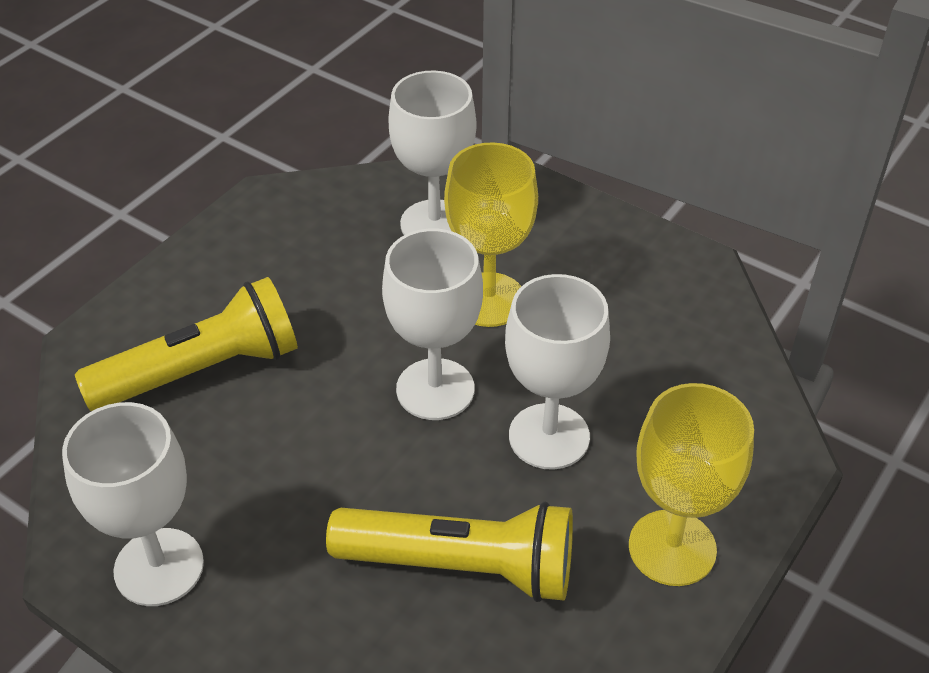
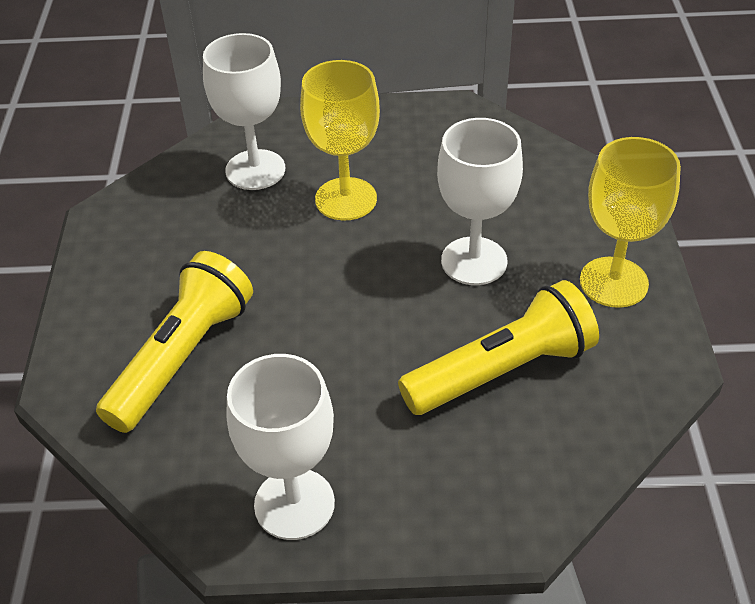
camera: 35 degrees left, 0 degrees up
white goblet [382,229,483,420] -> none

